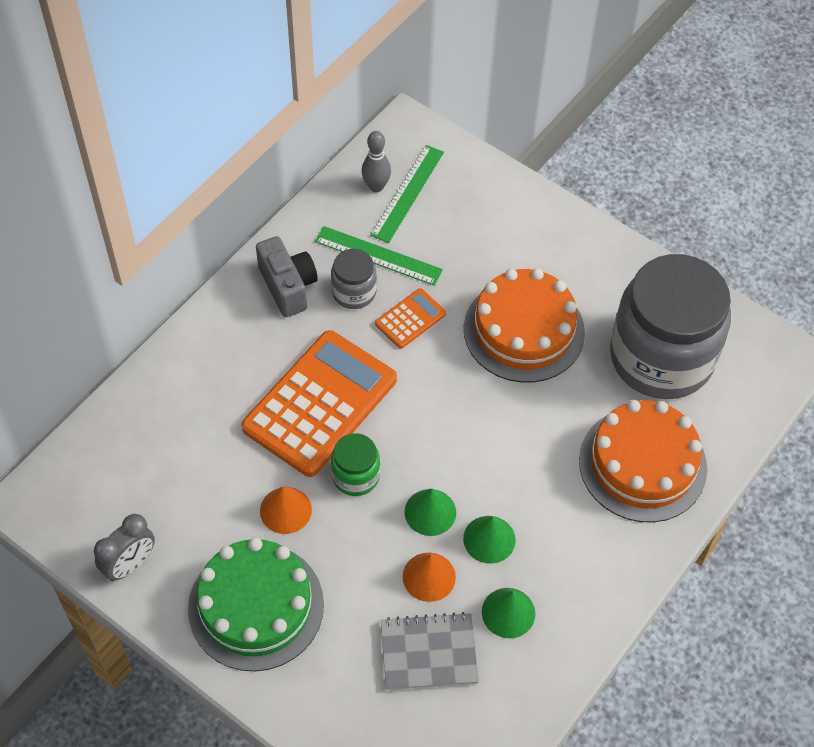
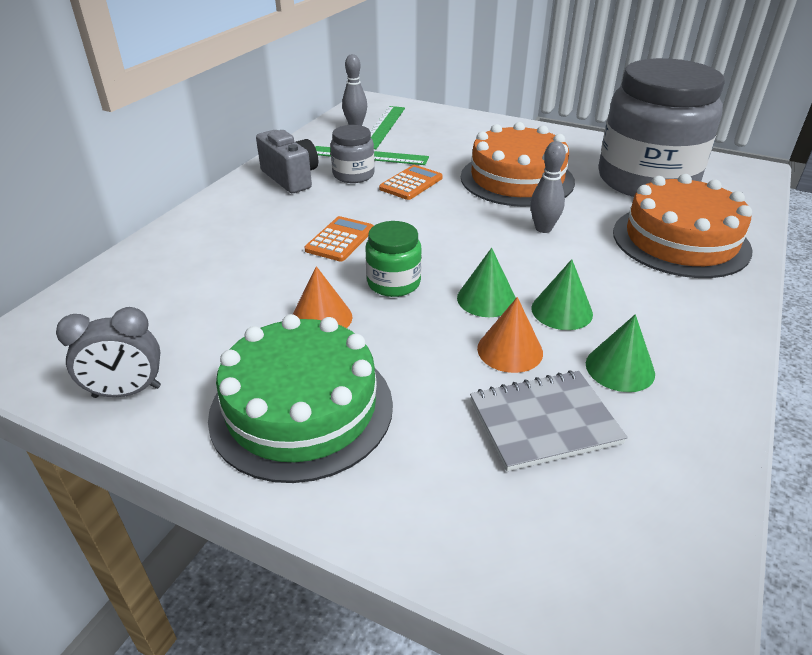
camera: 10 degrees left, 20 degrees down
grey clock [94,514,155,581] -> grey clock turned 45 degrees clockwise [56,307,161,398]
orange calculator [241,330,397,477] -> orange calculator [304,216,374,262], size x0.45
none -> grey bowling pin [530,141,566,233]

